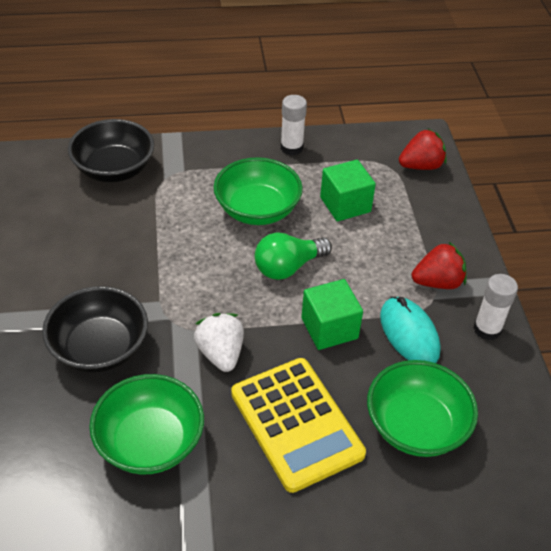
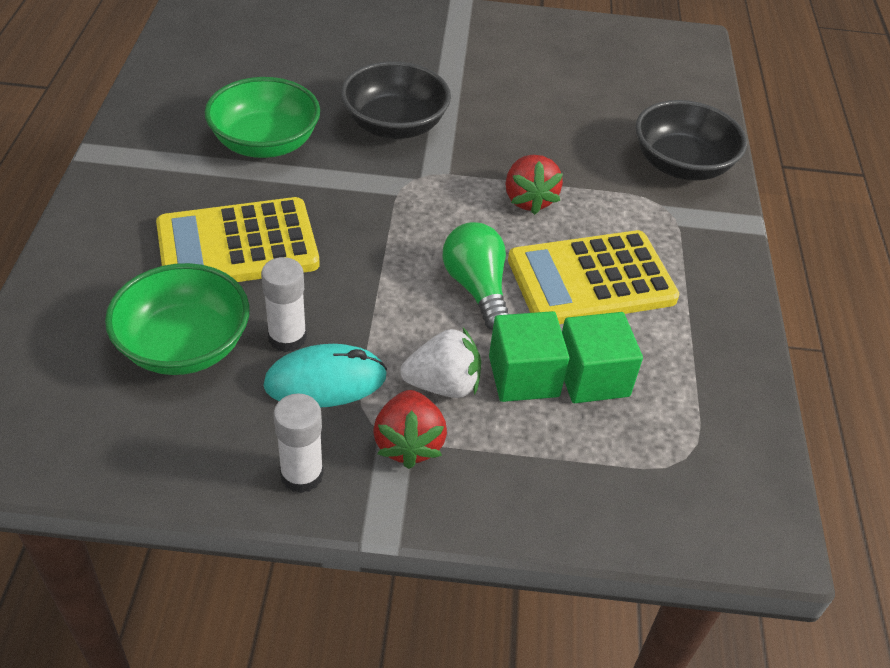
camera: 100 degrees right, 0 degrees up
white strawberry [194,313,244,372] -> white strawberry moved to [400,328,481,398]
green bowl [214,157,303,225] -> yellow calculator [508,230,679,324]
white glue stick [281,95,307,155] -> white glue stick moved to [261,257,307,352]
green cube [302,279,363,350] -> green cube moved to [489,311,569,402]
red strawberry [399,129,447,170] -> red strawberry moved to [505,155,563,215]

